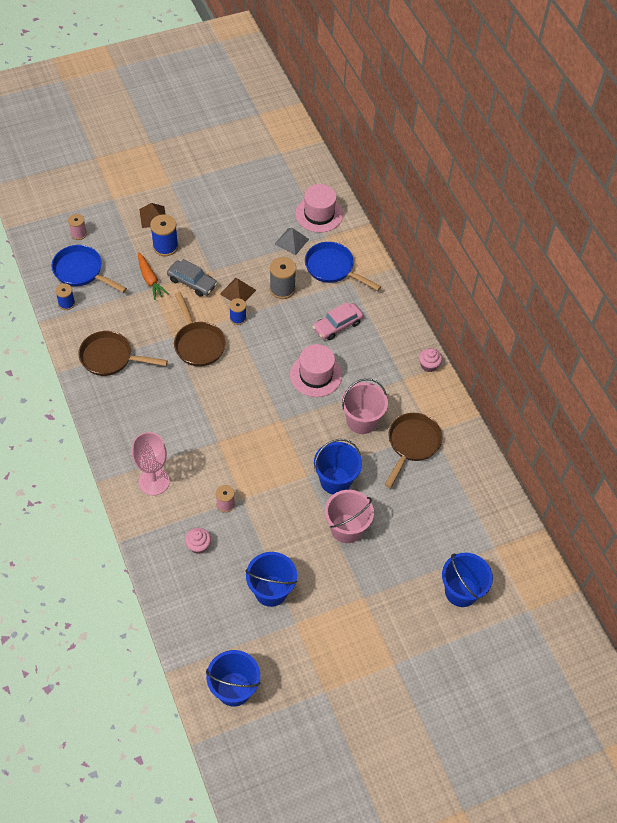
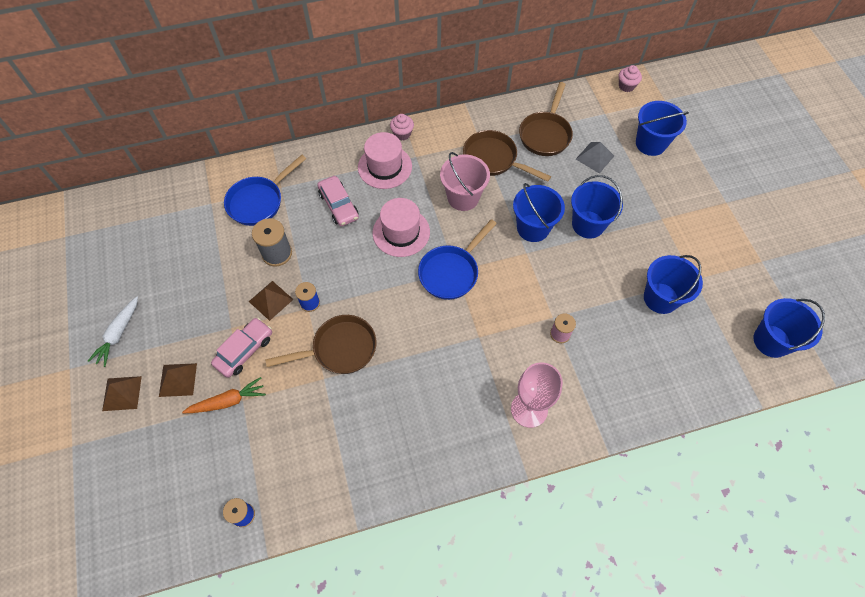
camera: 80 degrees left, 5 degrees up
blue pan [51,245,127,293] -> blue pan moved to [418,219,497,300]
pink spool [68,214,87,240] -> none
brown pan [78,331,168,376] -> brown pan moved to [519,82,573,156]
blue spool [150,214,178,256] -> brown pyramid [159,363,197,397]
grey car [167,259,217,297] -> pink car [211,318,272,378]
pink cupcake [185,528,211,554] -> pink cupcake moved to [619,65,642,92]
grey pyramid [275,228,309,255] -> grey pyramid moved to [576,142,614,174]
pink hat [295,184,343,233] -> pink hat moved to [358,132,412,189]
pink bucket [325,490,374,543] -> blue bucket [571,175,623,239]
none -> white carrot [88,296,138,367]

